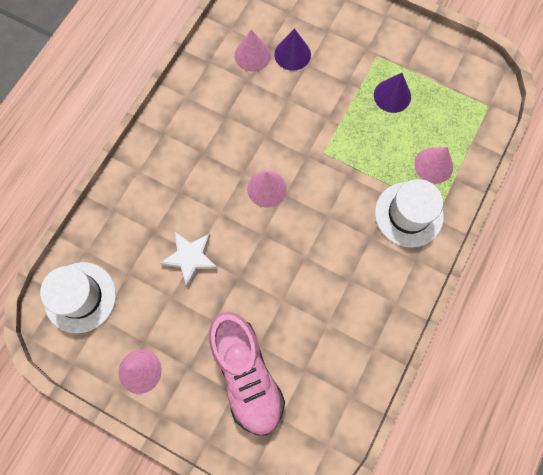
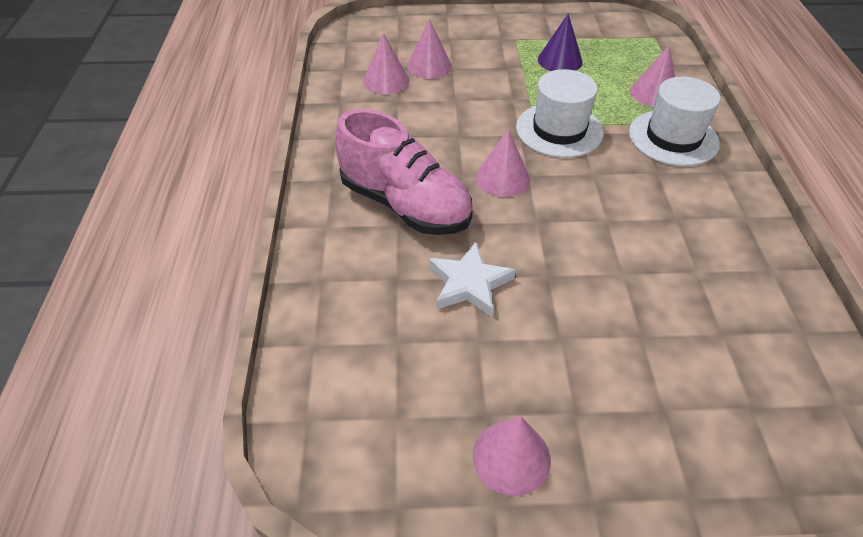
camera: 30 degrees left, 25 degrees down
white hat [40,262,116,333] -> white hat moved to [516,69,604,158]
pink shoe [209,312,285,436] -> pink shoe moved to [335,109,473,235]
purple cone [275,28,311,71] -> pink cone [407,19,452,79]

